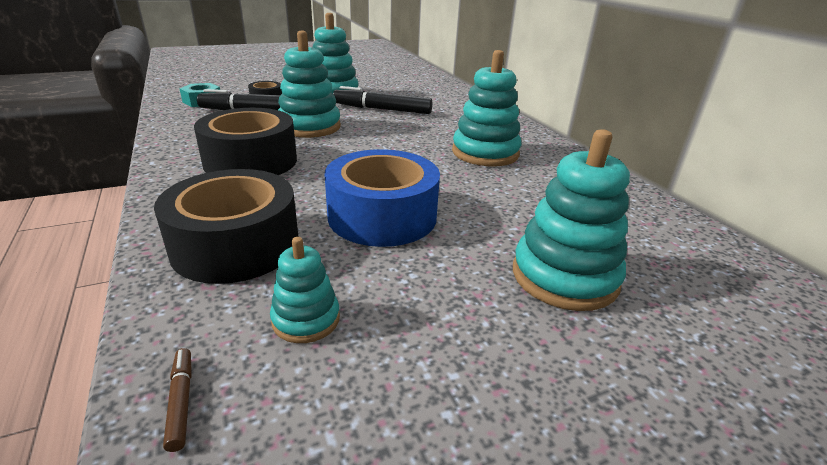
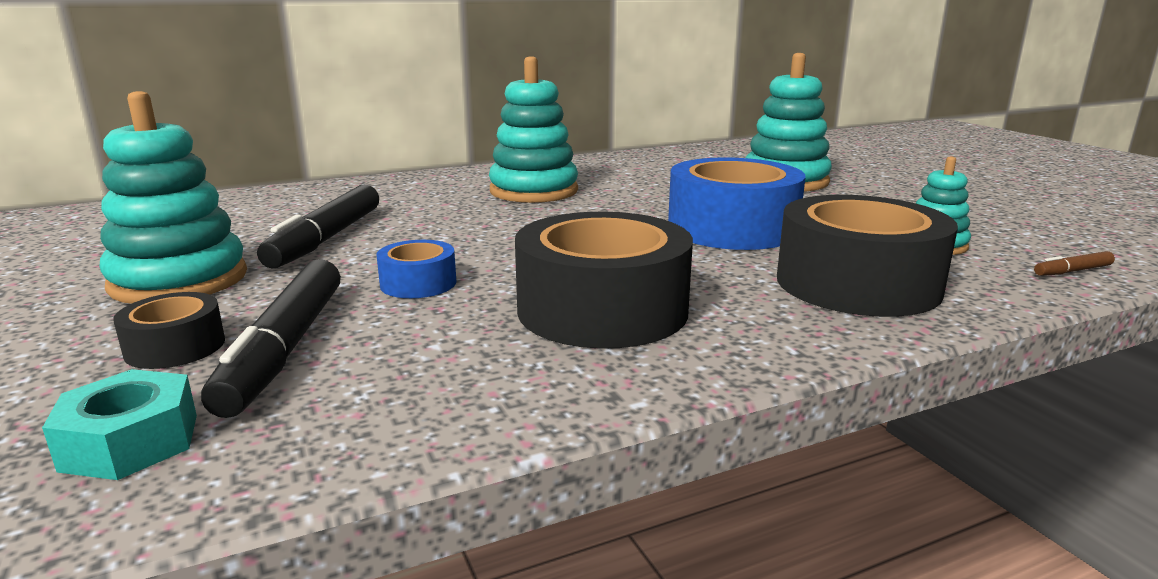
camera: 90 degrees left, 10 degrees down
turquoise stacking toy [278,31,341,138] -> blue tape [376,240,456,298]

